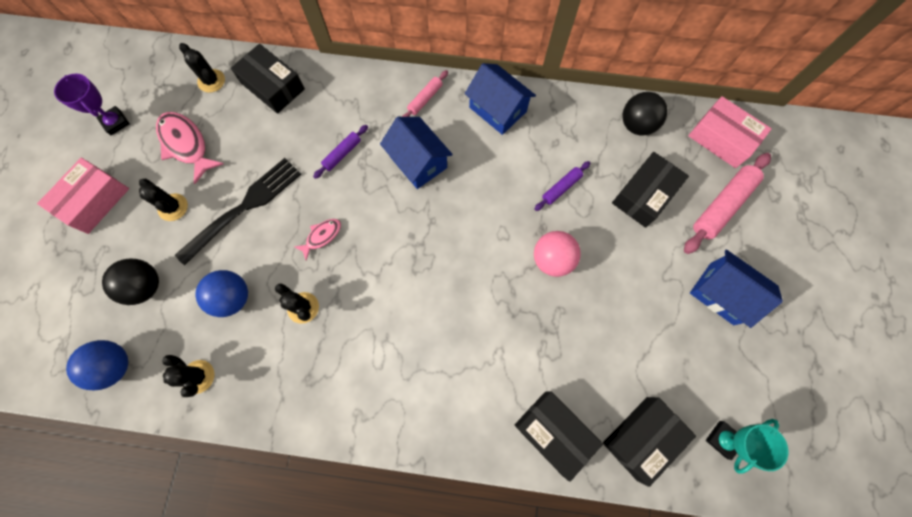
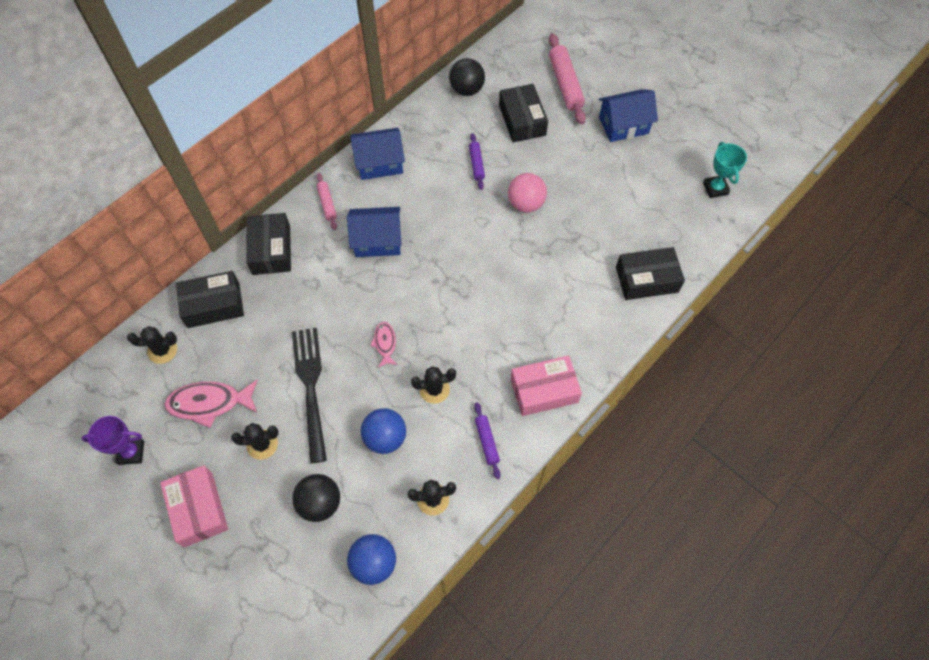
camera: 55 degrees left, 10 degrees down
purple rolling pin [313,125,368,179] -> purple rolling pin moved to [474,402,501,479]
black box [603,397,696,487] -> black box moved to [246,213,291,275]
pink box [688,96,772,168] -> pink box moved to [511,355,582,416]

